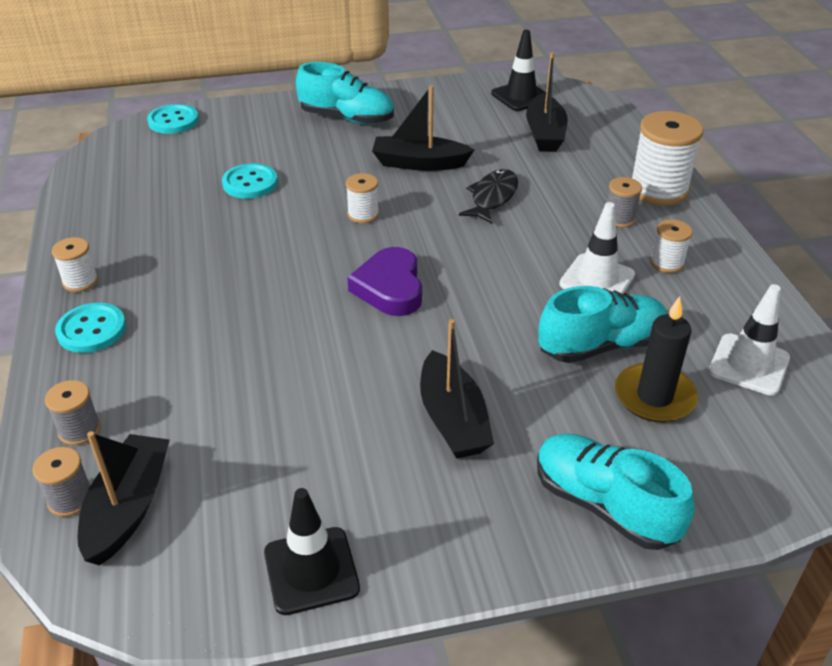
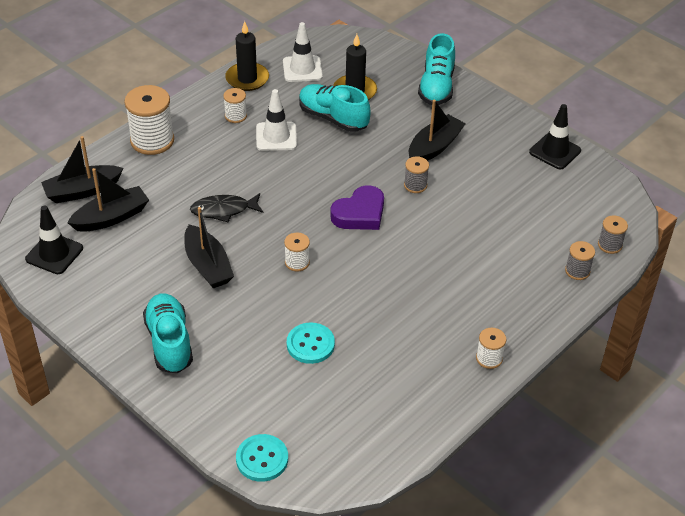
camera: 125 degrees left, 5 degrees up
turquoise button [55,303,126,353] -> none
black boat [77,431,170,566] -> black boat moved to [41,136,123,203]
grey spool [607,177,642,228] -> grey spool moved to [404,156,429,193]
none -> black candle [225,21,269,91]

